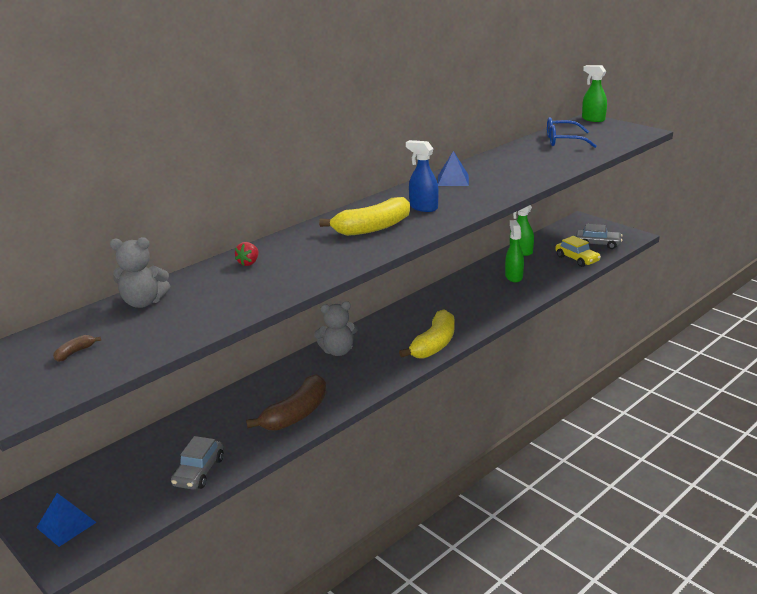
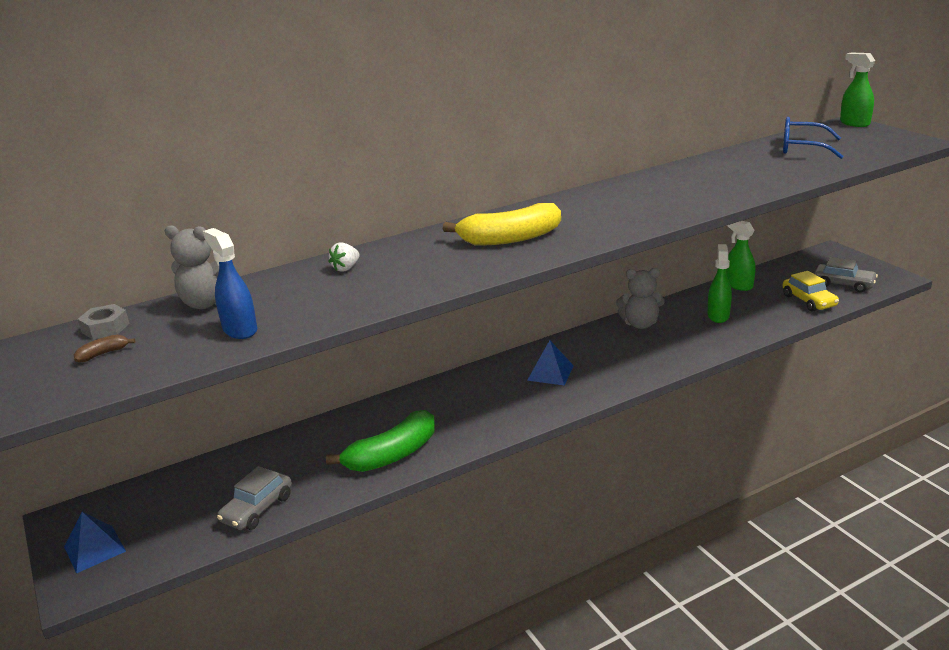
camera: 15 degrees right, 0 degrees up
red strawberry [235,242,259,266] -> white strawberry [329,243,360,272]
brown banana [246,374,326,431] -> green banana [326,410,435,472]
grey teddy bear [314,301,358,356] -> grey teddy bear moved to [616,268,665,329]
yellow banana [399,310,455,358] -> none
blue spray bottle [406,140,439,212] -> blue spray bottle moved to [203,228,257,339]
blue pyramid [438,151,469,186] -> blue pyramid moved to [527,340,574,385]
none -> grey nut [77,304,130,339]

